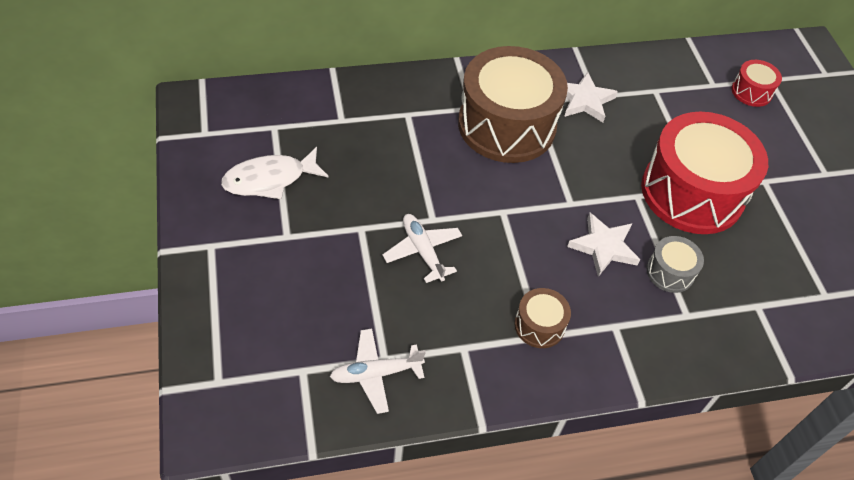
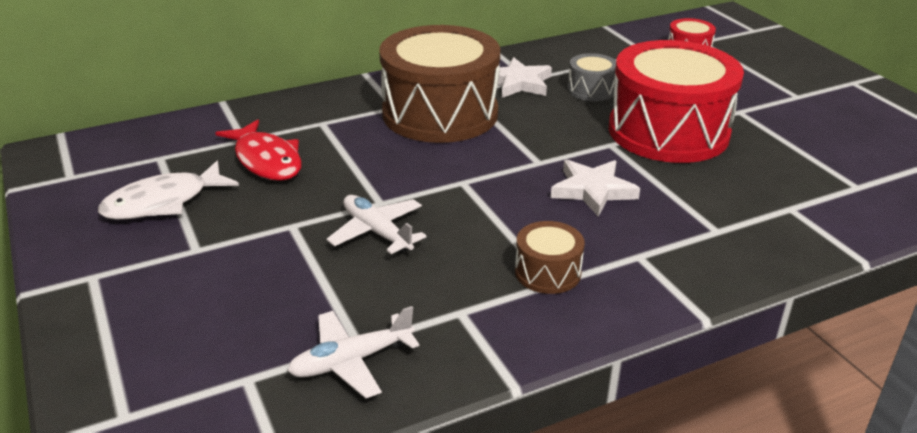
camera: 10 degrees left, 20 degrees down
grey drum [647,236,704,293] -> grey drum moved to [567,53,616,101]
none -> red fish [215,120,302,181]

